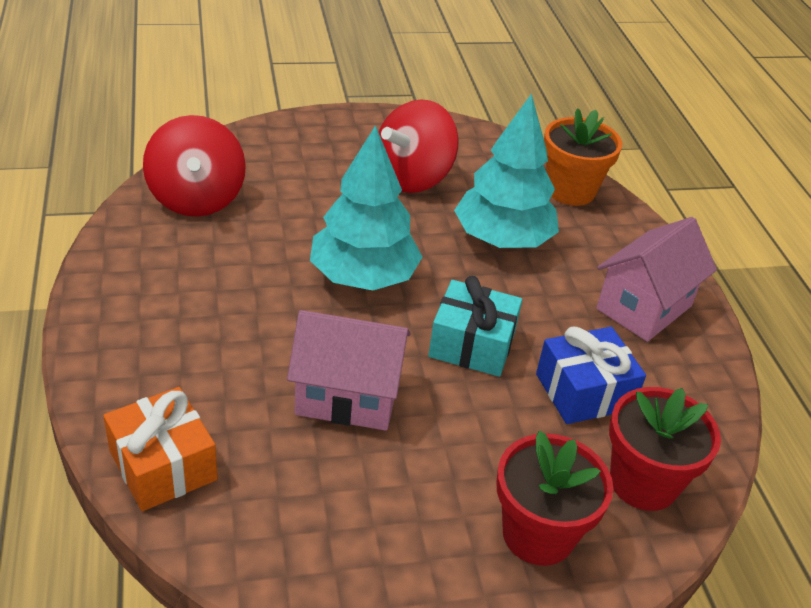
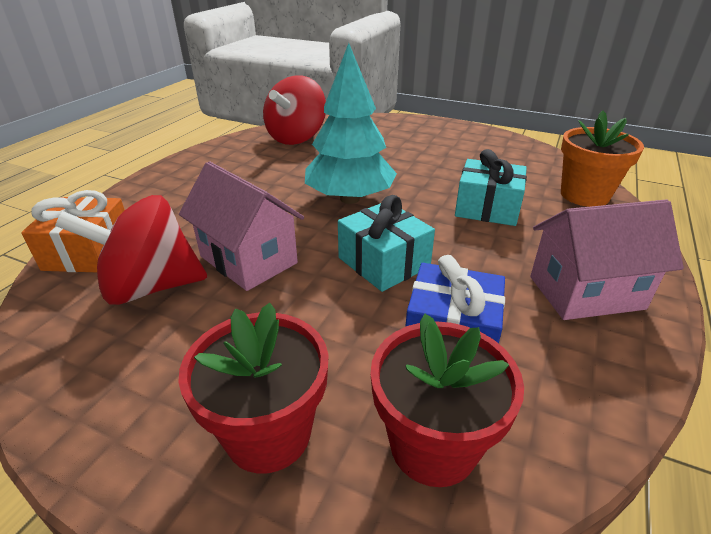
camera: 40 degrees right, 5 degrees down
red spinning top [379,99,458,193] -> red spinning top moved to [55,195,207,305]
turquoise tree [454,93,559,248] -> turquoise gift [455,149,527,226]

